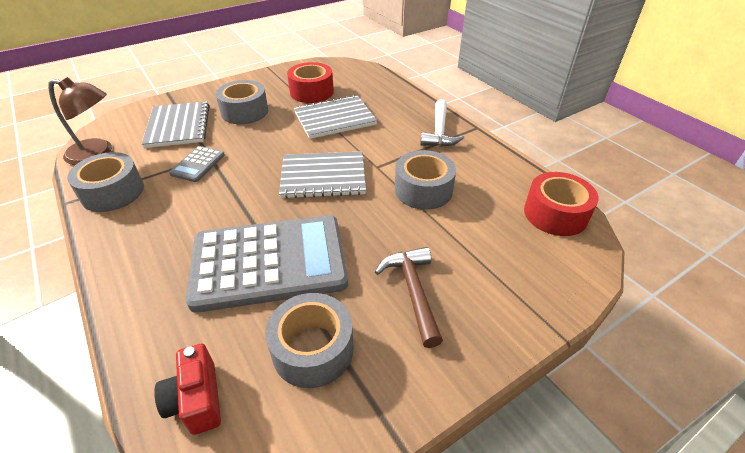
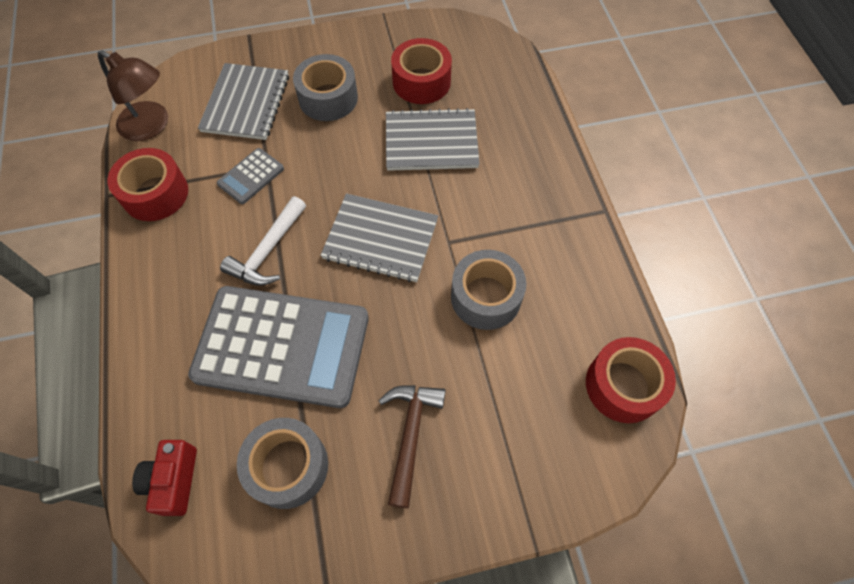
camera: 20 degrees right, 20 degrees up
grey tape [67,152,144,212] -> red tape [107,148,188,221]
white hammer [420,99,464,147] -> white hammer moved to [220,196,306,286]

